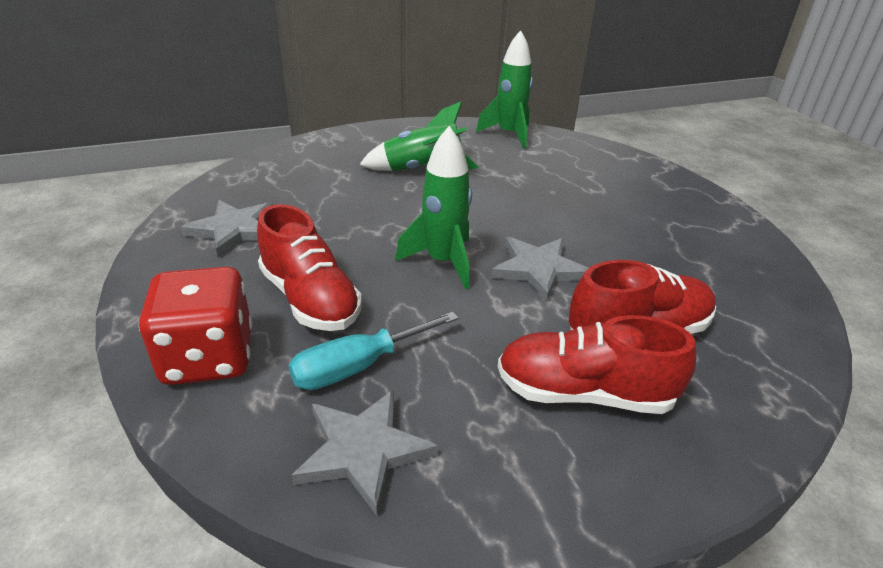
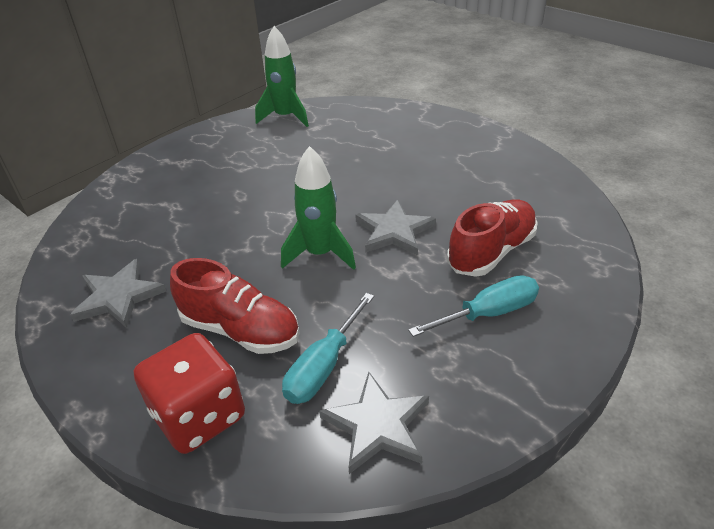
camera: 25 degrees left, 5 degrees up
green rocket [359,102,479,171] -> none
red shoe [498,315,696,414] -> turquoise screwdriver [408,275,539,337]

